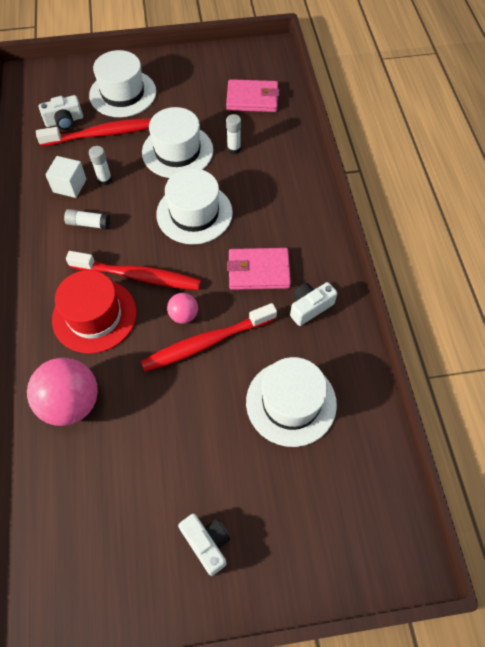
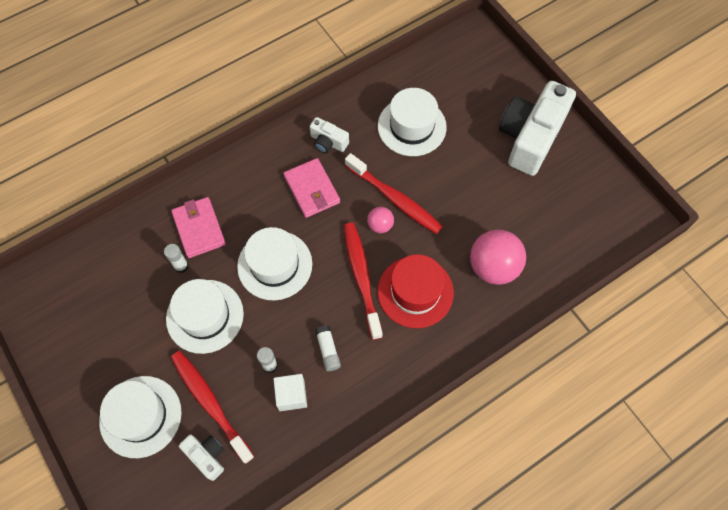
camera: 115 degrees left, 5 degrees up
white camera [178,514,230,576] -> white camera [499,81,576,176], size x2.18
pink wallet [226,79,279,112] -> pink wallet moved to [171,197,226,258]

